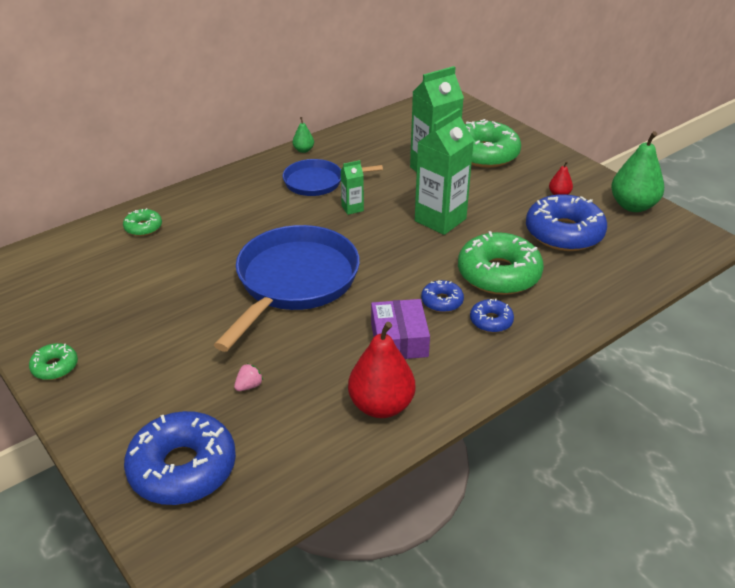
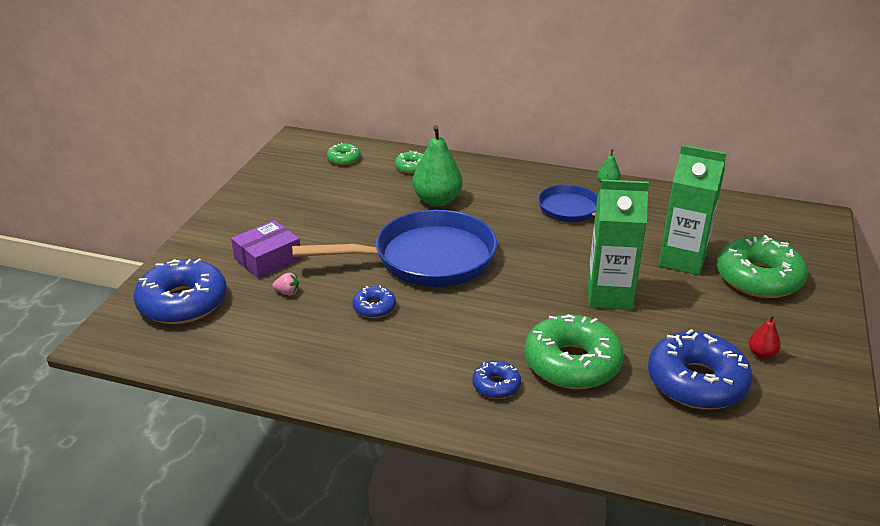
camera: 55 degrees right, 5 degrees down
green donut [29,343,78,380] -> green donut moved to [327,143,361,165]
green carton [340,160,364,215] -> none
red pear [348,322,415,418] -> none
purple box [371,299,430,359] -> purple box moved to [231,220,302,279]
blue donut [421,280,464,312] -> blue donut moved to [353,286,396,318]
green pear [611,131,664,212] -> green pear moved to [413,125,463,207]

